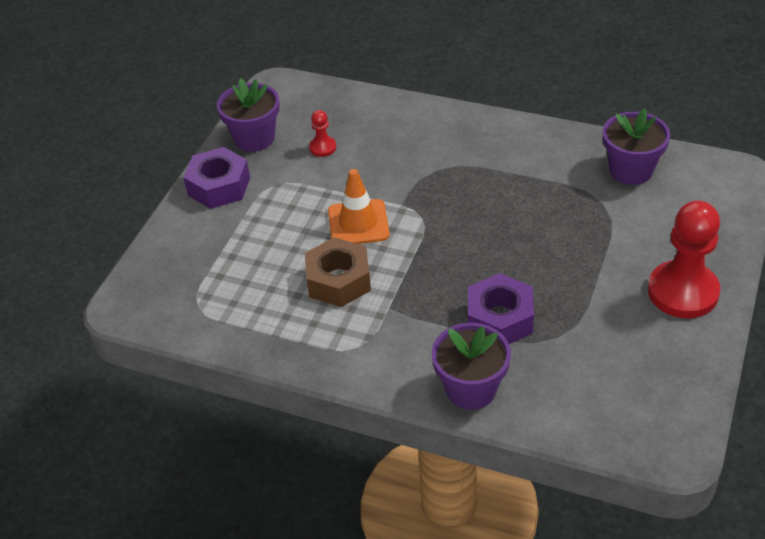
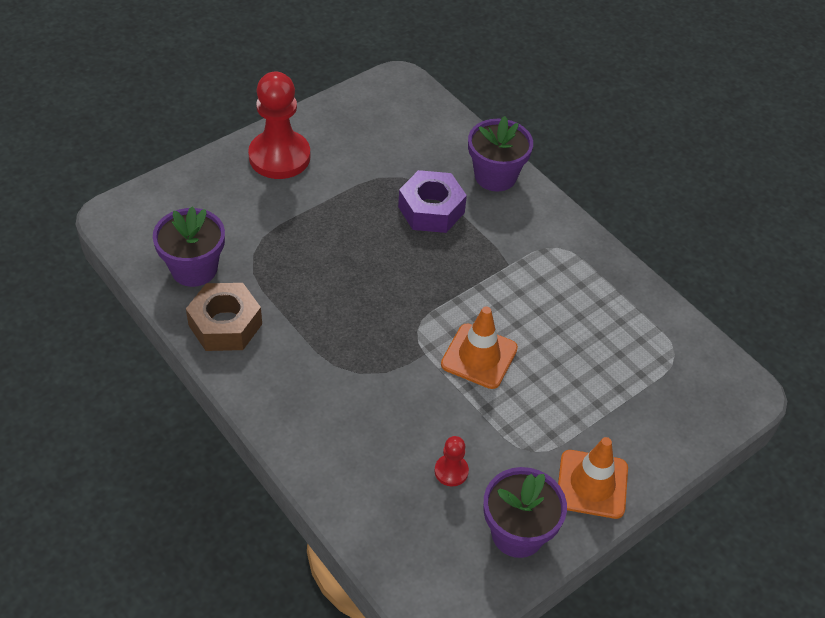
camera: 155 degrees left, 5 degrees up
purple nut [183,147,250,209] -> orange traffic cone [558,437,628,519]
brown nut [305,237,371,307] -> brown nut moved to [186,283,262,351]

